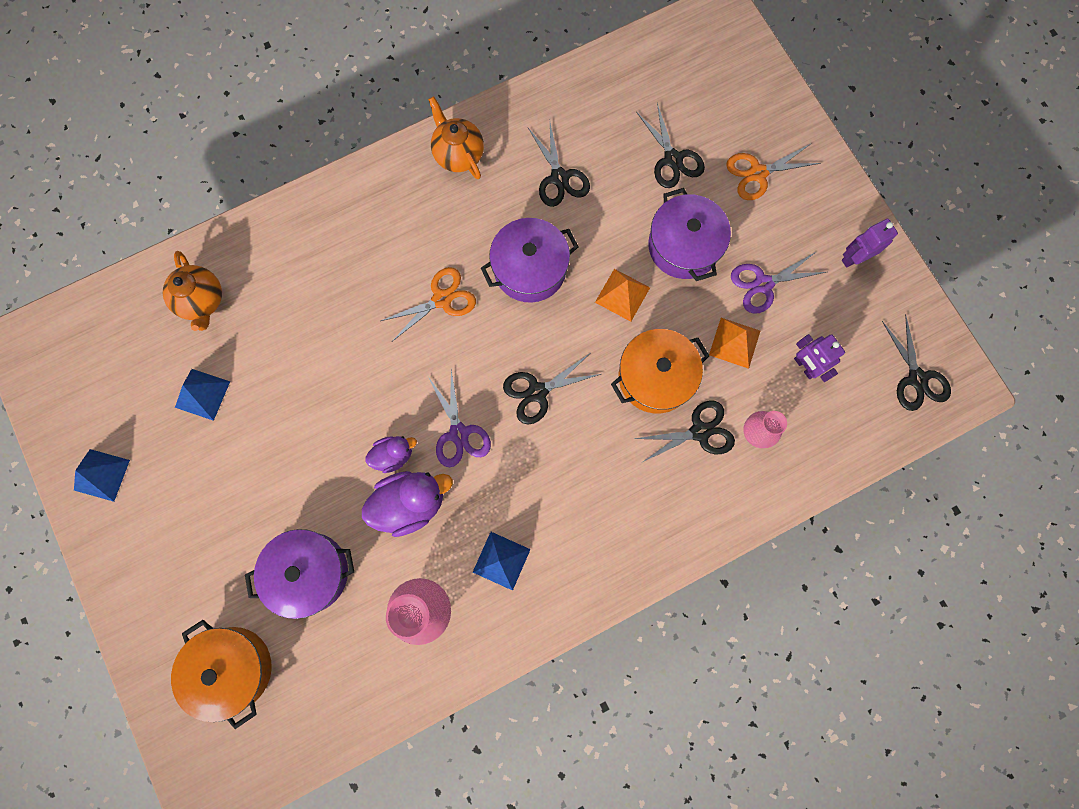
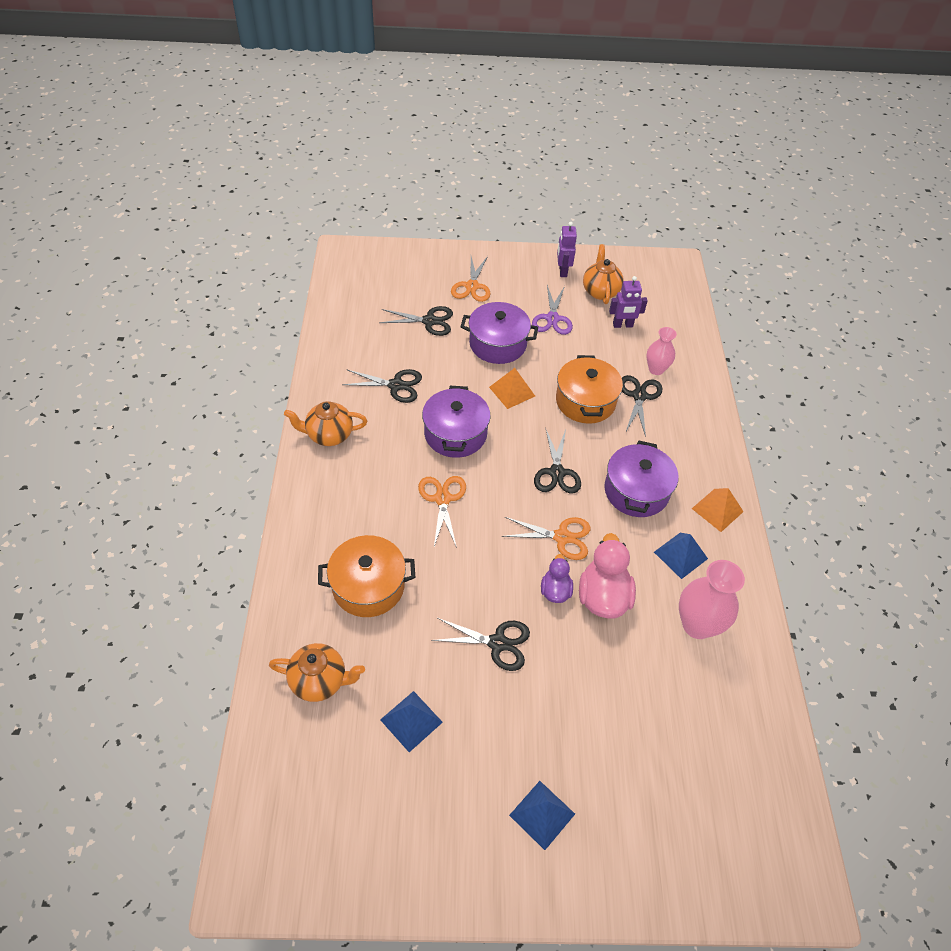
camera: 65 degrees left, 25 degrees down
blue pyramid [74,449,130,502] -> blue pyramid moved to [509,781,575,850]
orange pot [171,620,272,729] -> orange pot moved to [318,535,415,617]
purple pot [245,529,354,619] -> purple pot moved to [604,441,678,517]
purple duck [362,471,453,537] -> pink duck [579,533,636,618]
purple scissors [428,370,491,467] -> orange scissors [501,517,591,560]
orange pyramid [709,318,760,369] -> orange pyramid moved to [692,488,744,532]
black scissors [882,314,951,411] -> black scissors moved to [431,618,530,671]
none -> orange teapot [583,244,624,304]

